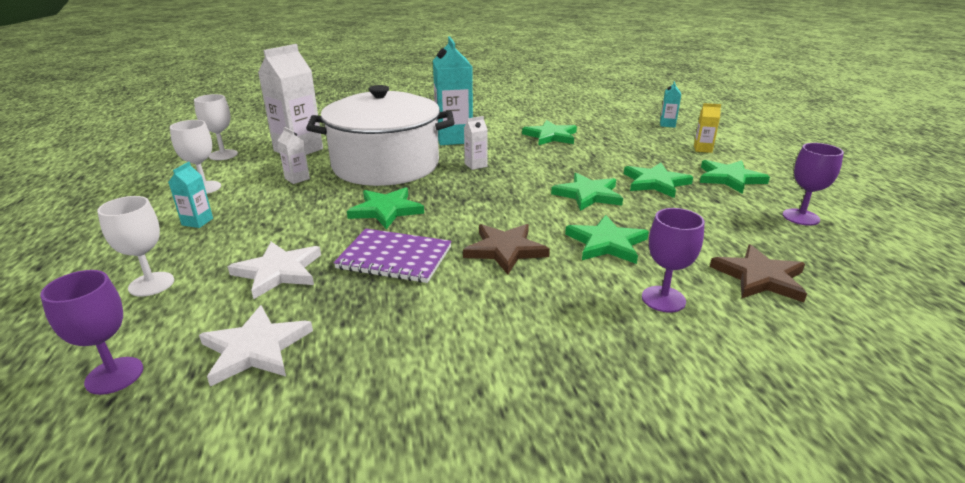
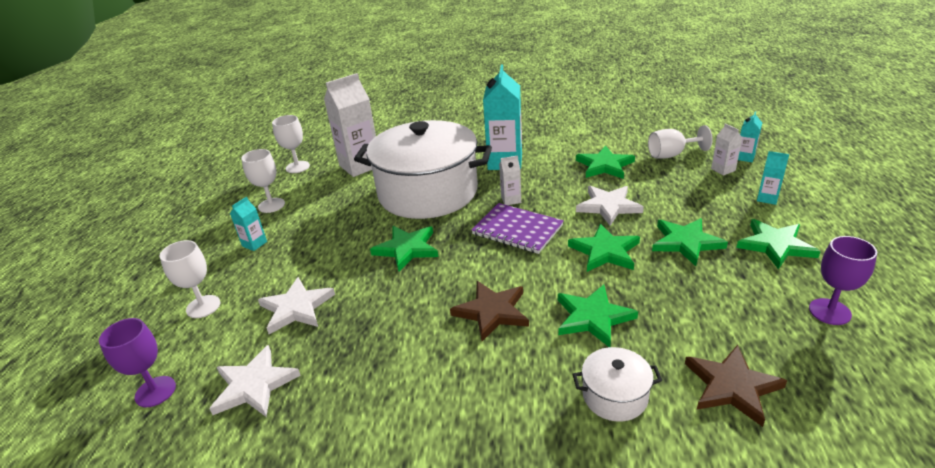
camera: 20 degrees right, 5 degrees up
white carton [277,127,310,184] -> white carton moved to [711,123,743,176]
purple notebook [334,229,452,283] -> purple notebook moved to [471,203,564,254]
purple goblet [642,208,705,312] -> white pot [573,347,662,421]
yellow carton [694,103,721,153] -> turquoise carton [757,151,789,205]
none -> white star [576,186,644,226]
none -> white goblet [648,125,713,158]

